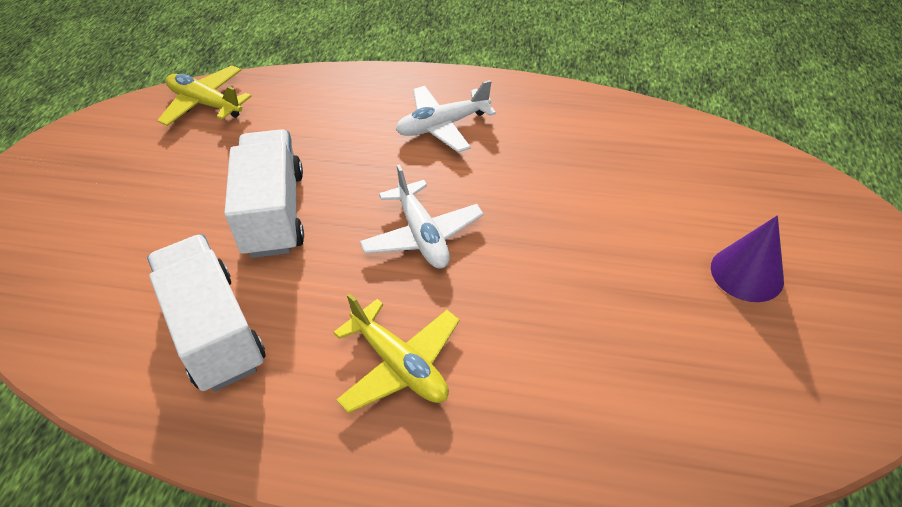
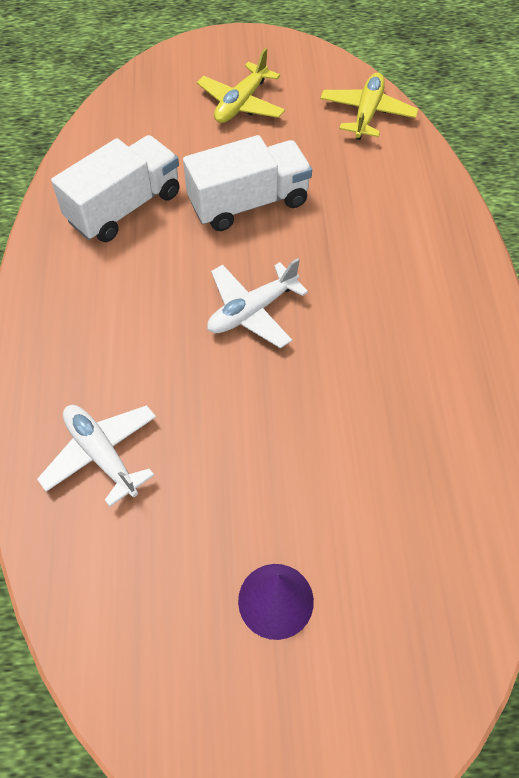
camera: 75 degrees right, 10 degrees up
yellow plane [333,293,460,413] -> yellow plane moved to [197,48,285,123]
white plane [396,80,496,153] -> white plane moved to [37,405,156,507]

